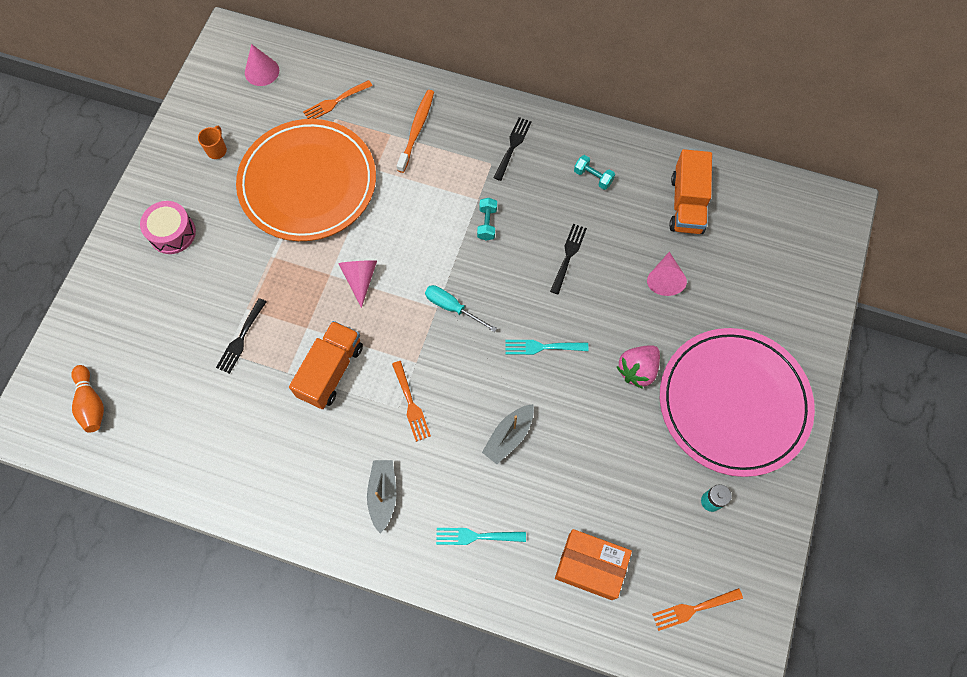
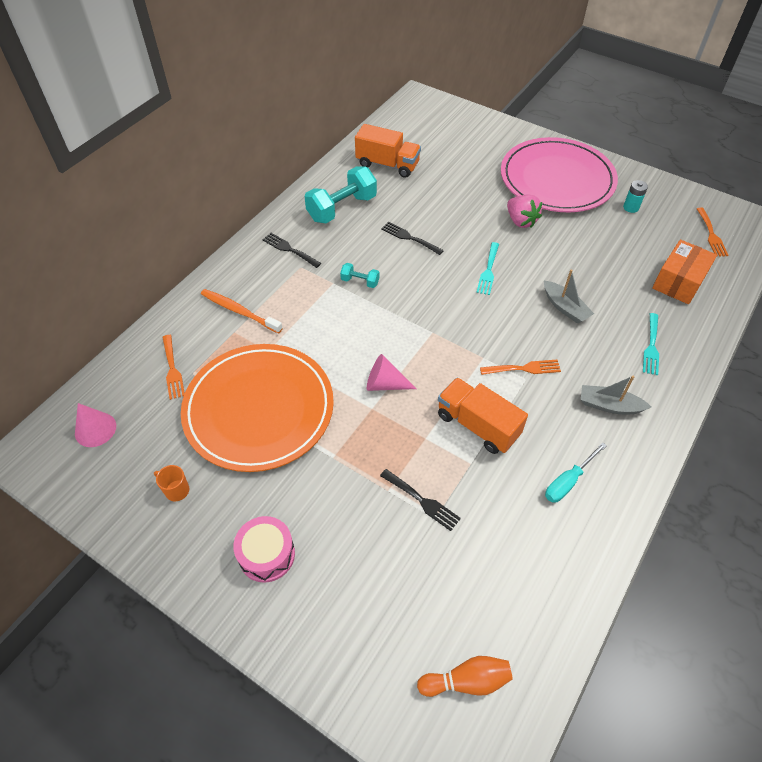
camera: 75 degrees left, 15 degrees down
turquoise screwdriver [425,285,497,332] -> turquoise screwdriver moved to [545,442,607,502]
turquoise dumbbell [574,155,615,190] -> turquoise dumbbell [304,167,377,223], size x2.08
pink cone [647,252,687,296] -> none

